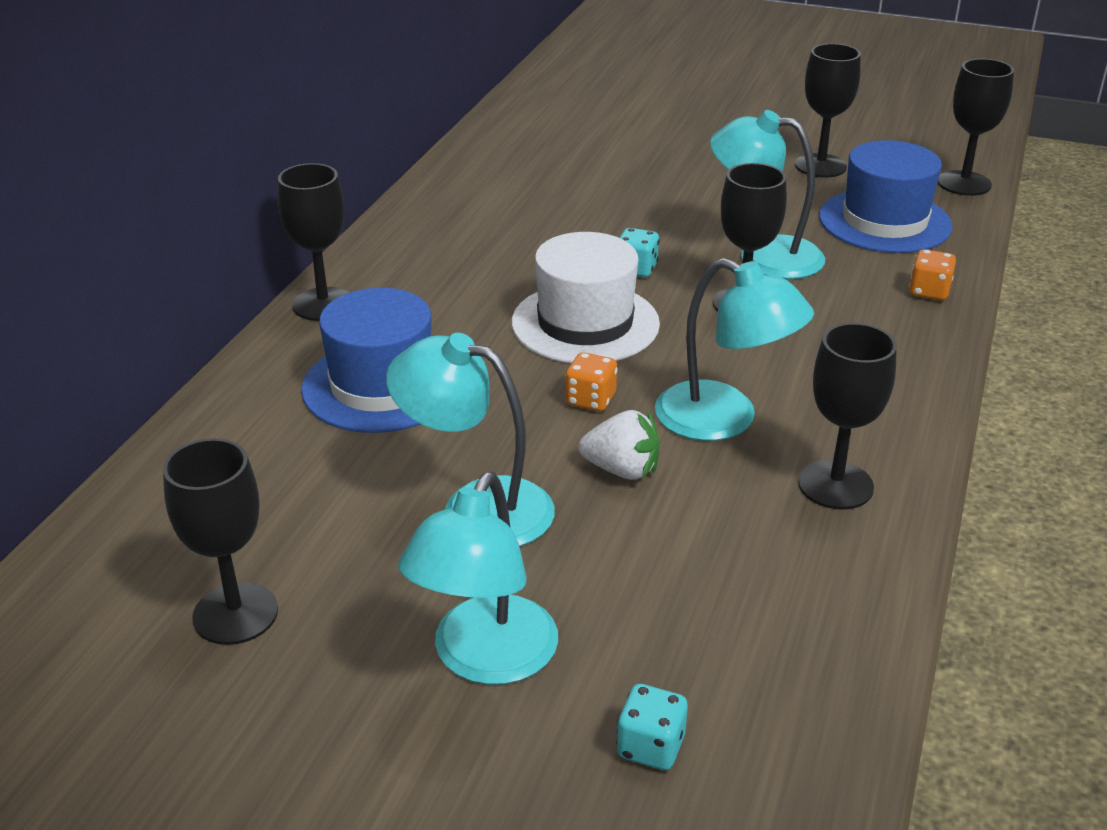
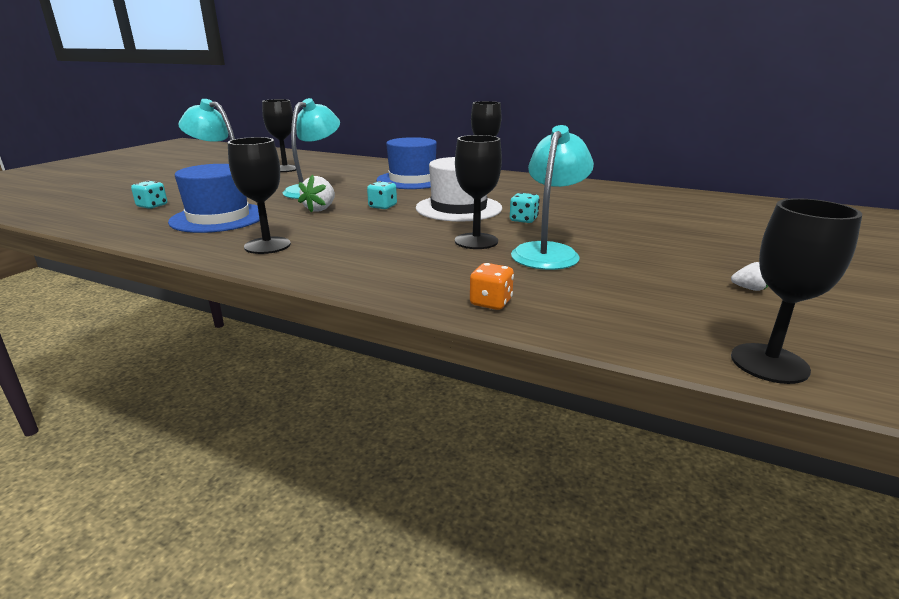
camera: 95 degrees right, 10 degrees down
orange dice [565,352,618,411] -> turquoise dice [367,181,397,209]
turquoise lamp [655,258,814,441] -> none
black goblet [795,43,861,178] -> white strawberry [731,262,768,291]
blue hat [819,140,953,253] -> blue hat moved to [168,164,267,233]

